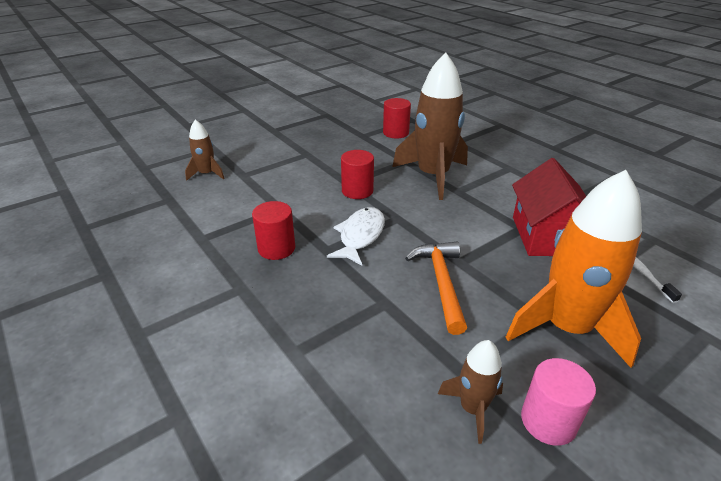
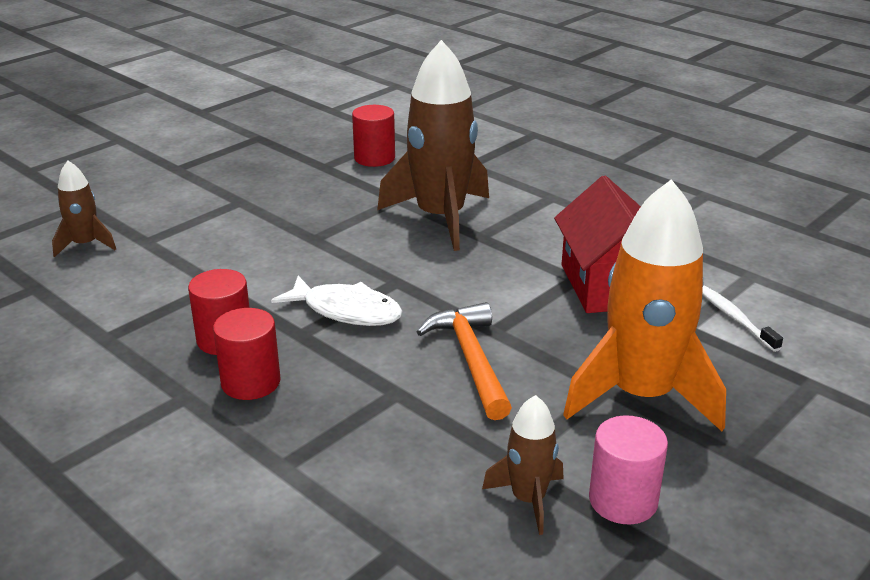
camera: 10 degrees left, 5 degrees down
white fish [327,207,385,265] -> white fish turned 105 degrees clockwise [271,276,403,326]
red cylinder [341,150,374,199] -> red cylinder moved to [213,308,281,400]

